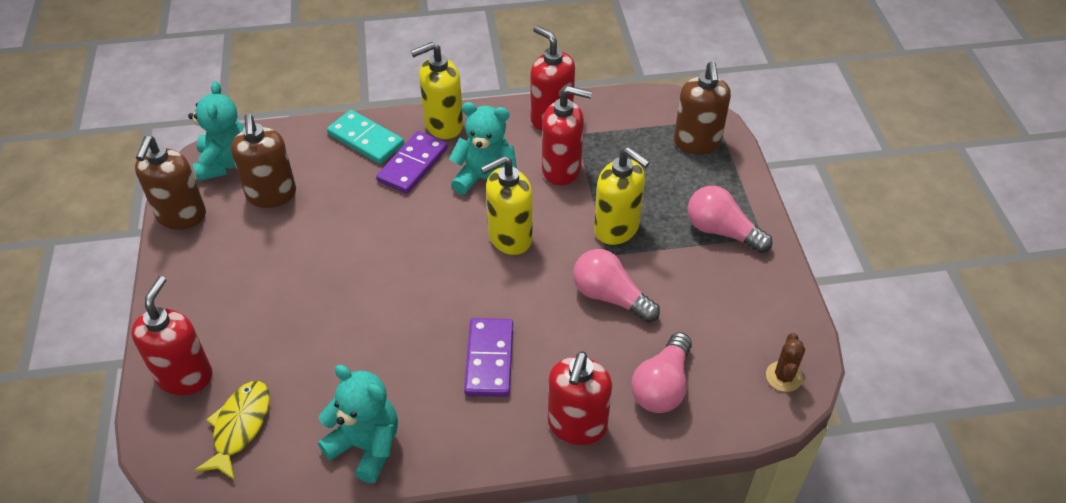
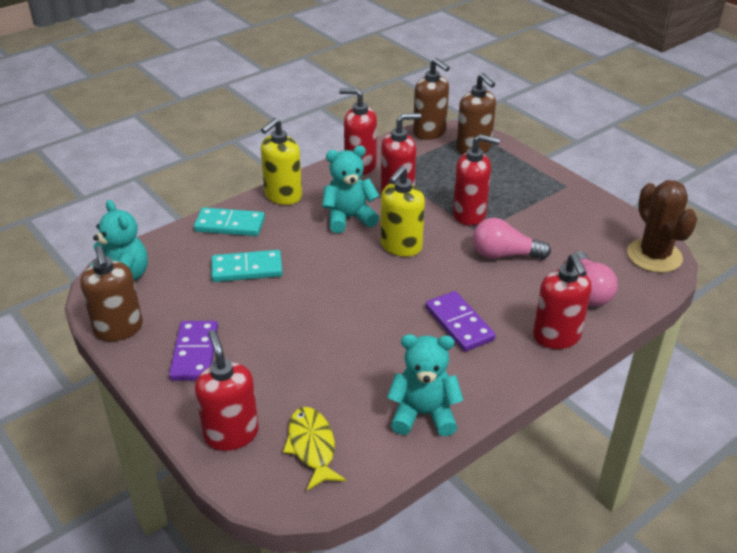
camera: 30 degrees left, 10 degrees down
brown soap dispenser [231,114,296,208] -> brown soap dispenser moved to [413,58,450,140]
purple domino [376,131,448,194] -> purple domino moved to [169,321,218,381]
yellow soap dispenser [594,147,650,245] -> red soap dispenser [453,134,500,225]
pink light bulb [687,186,773,253] -> none
brown cactus [766,333,805,392] -> brown cactus [627,180,697,273], size x1.96
none -> turquoise domino [211,250,283,282]

